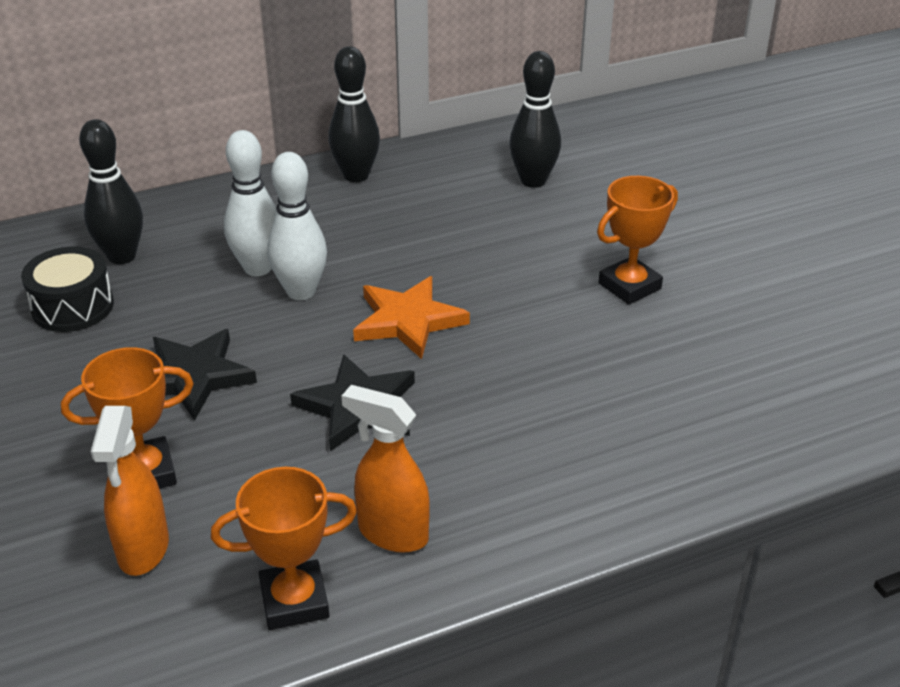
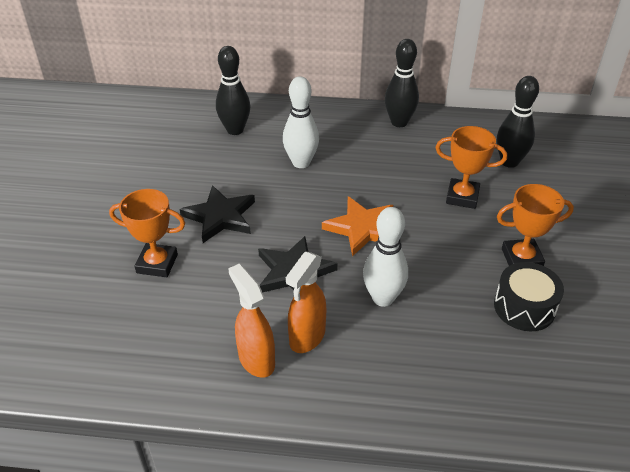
camera: 30 degrees right, 5 degrees up
black drum [21,247,114,332] -> black drum moved to [494,262,564,331]
orange spray bottle [91,406,169,576] -> orange spray bottle moved to [286,252,326,353]
orange trophy [211,467,357,630] -> orange trophy moved to [435,126,507,209]
white bowling pin [267,152,327,300] -> white bowling pin moved to [363,207,408,307]

